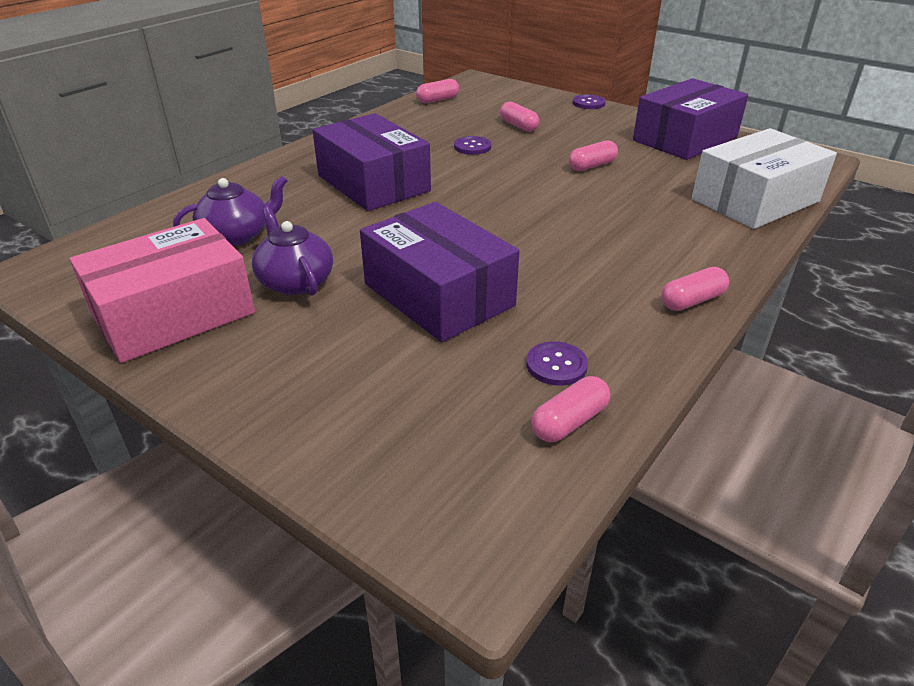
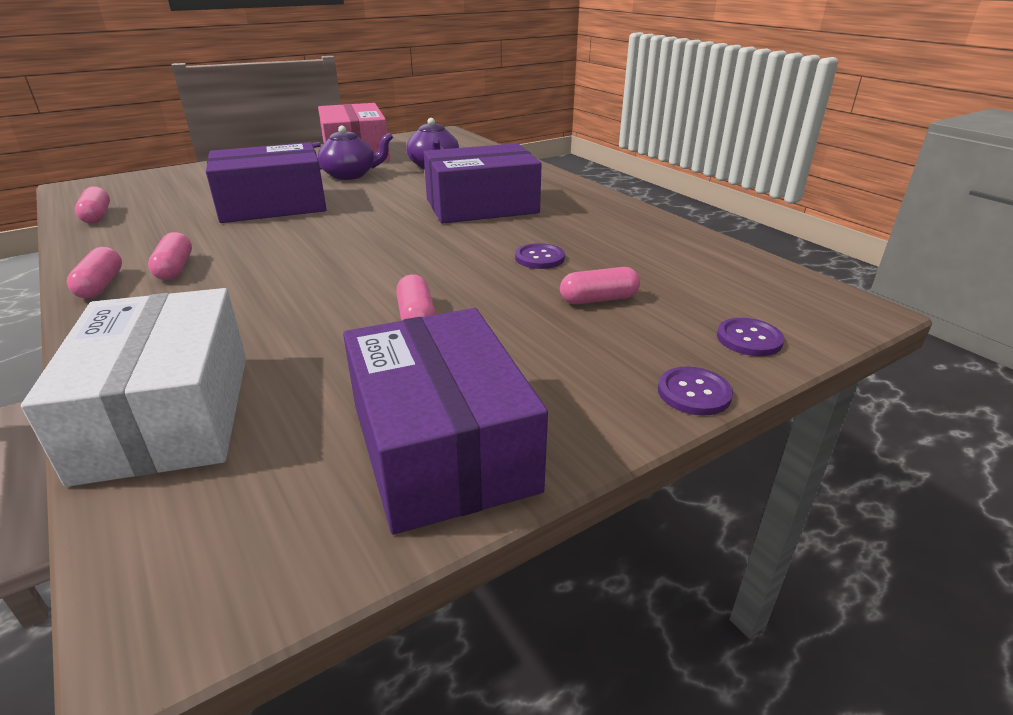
camera: 110 degrees right, 5 degrees down
pink capsule [416,79,459,103] -> pink capsule moved to [148,232,192,280]
purple button [526,341,588,386] -> purple button moved to [717,318,784,356]

